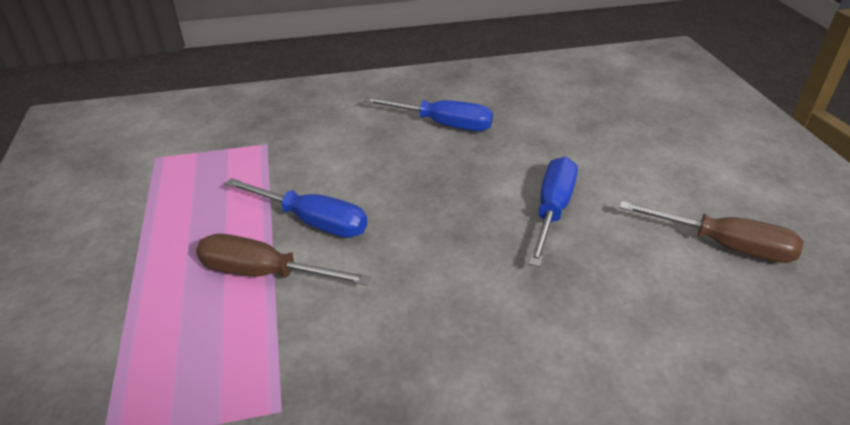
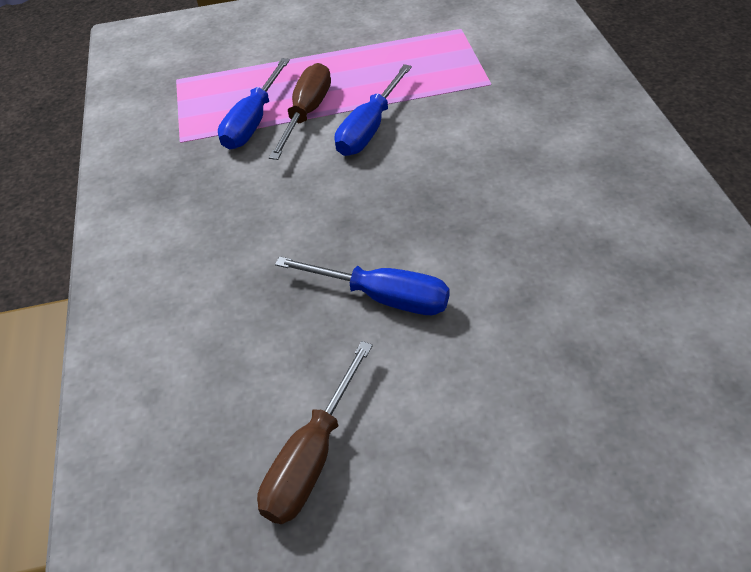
camera: 95 degrees right, 10 degrees up
blue screwdriver [363,97,493,131] -> blue screwdriver moved to [218,58,290,149]

